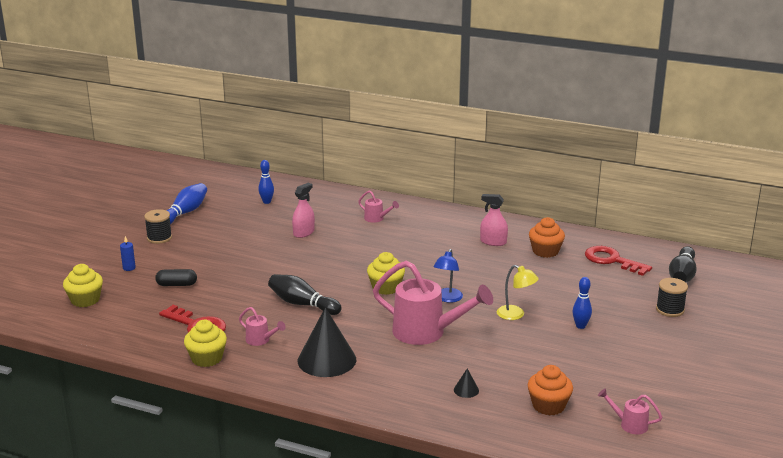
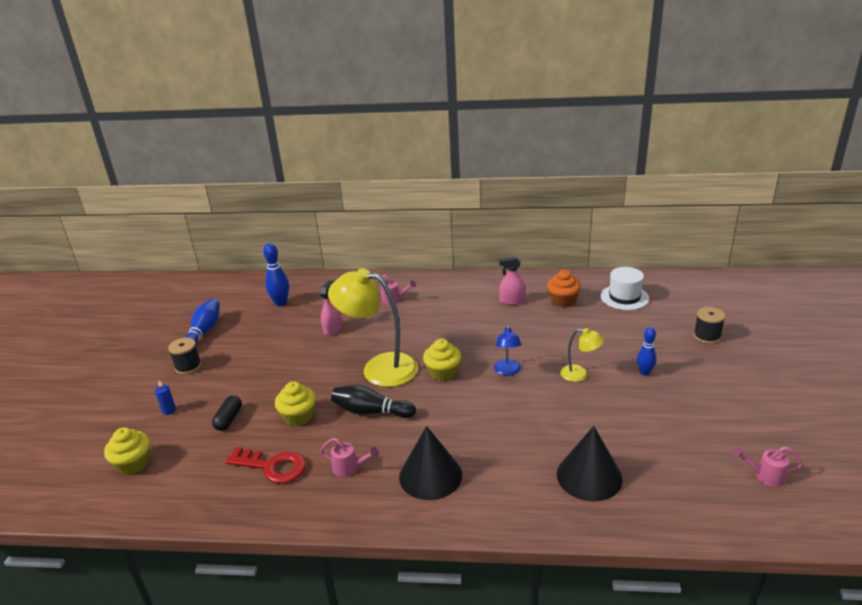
camera: 15 degrees left, 5 degrees up
black capsule [155,269,197,286] -> black capsule turned 60 degrees counterclockwise [212,395,242,431]
yellow cupcake [184,320,227,367] -> yellow cupcake moved to [275,382,316,426]
blue bowling pin [258,160,274,204] -> blue bowling pin [263,243,289,306], size x1.51
pink watering can [373,260,493,345] -> none
black cone [454,369,479,398] -> black cone [557,426,623,502], size x2.42
orange cupcake [528,365,573,415] -> none
red key [585,246,652,276] -> white hat [601,267,649,310]
black bowling pin [669,246,697,282] -> none
none -> yellow lamp [328,268,418,387]

